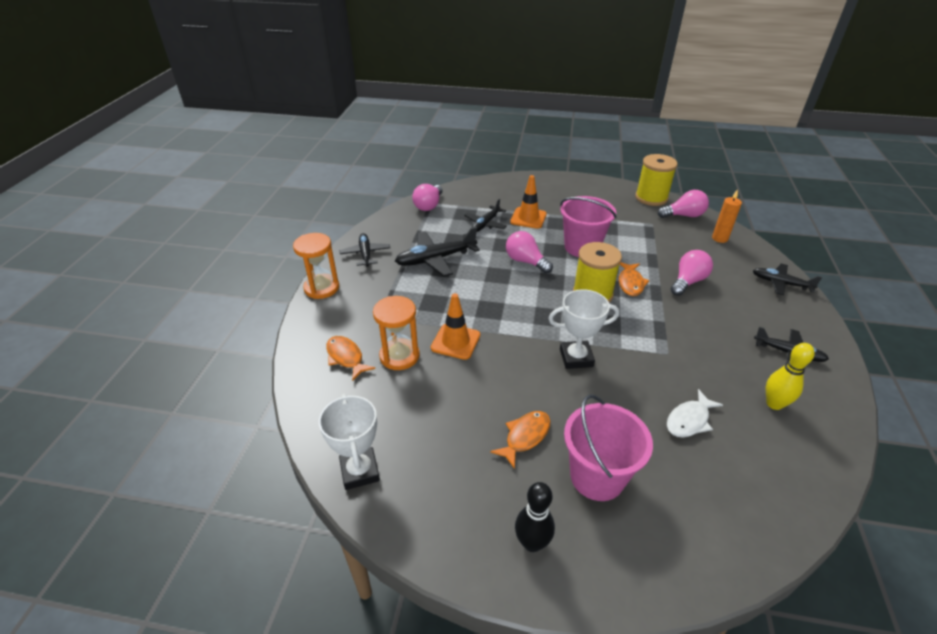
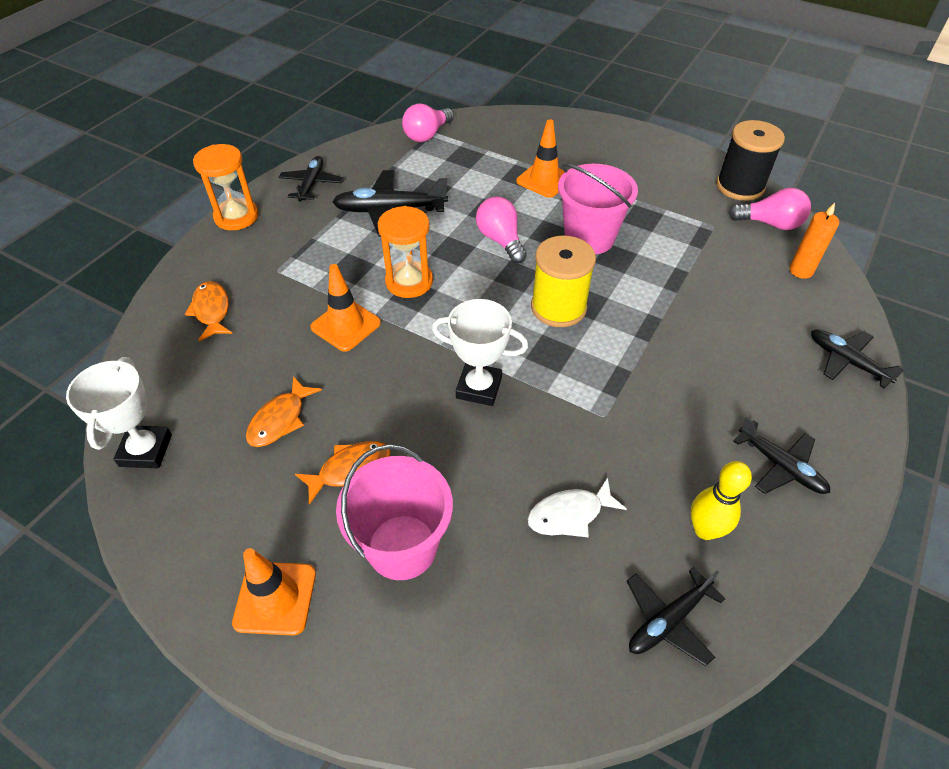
camera: 20 degrees right, 10 degrees up
orange hourglass [373,296,420,370] -> orange hourglass moved to [378,206,433,298]
black plane [464,199,507,232] -> black plane moved to [627,567,726,666]
black bowling pin [515,482,555,552] -> orange traffic cone [232,548,316,636]
orange fish [619,262,649,296] -> orange fish moved to [246,376,322,447]
yellow spool [635,154,678,206] -> black spool [716,120,785,201]
pink light bulb [671,250,713,296] -> none

